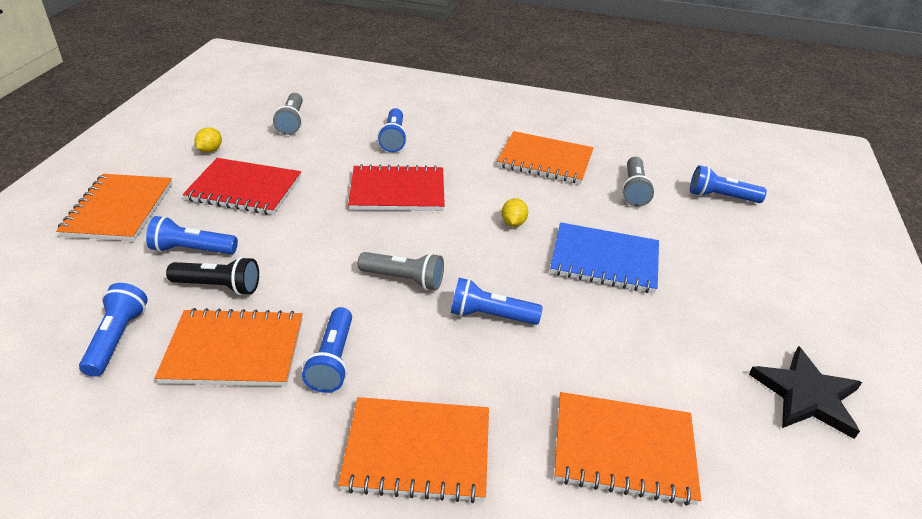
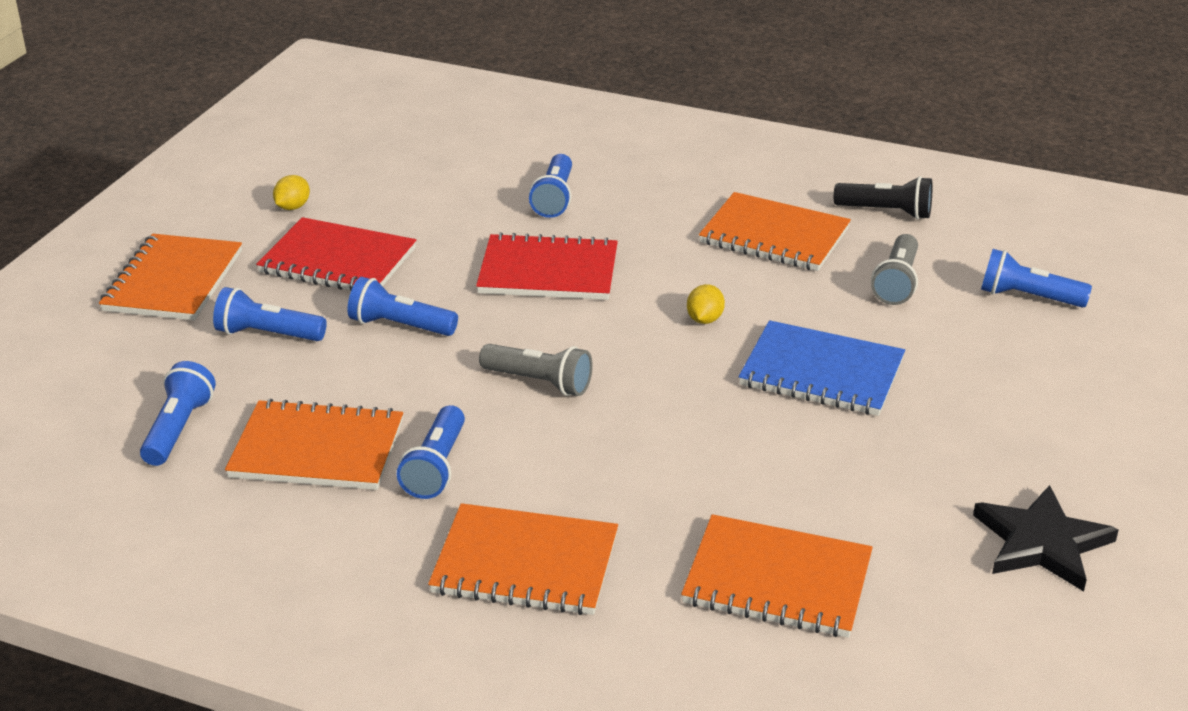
camera: 10 degrees right, 5 degrees down
black flashlight [166,256,259,295] -> black flashlight moved to [834,176,932,219]
grey flashlight [273,93,303,135] -> none
blue flashlight [451,278,543,325] -> blue flashlight moved to [347,277,458,336]

